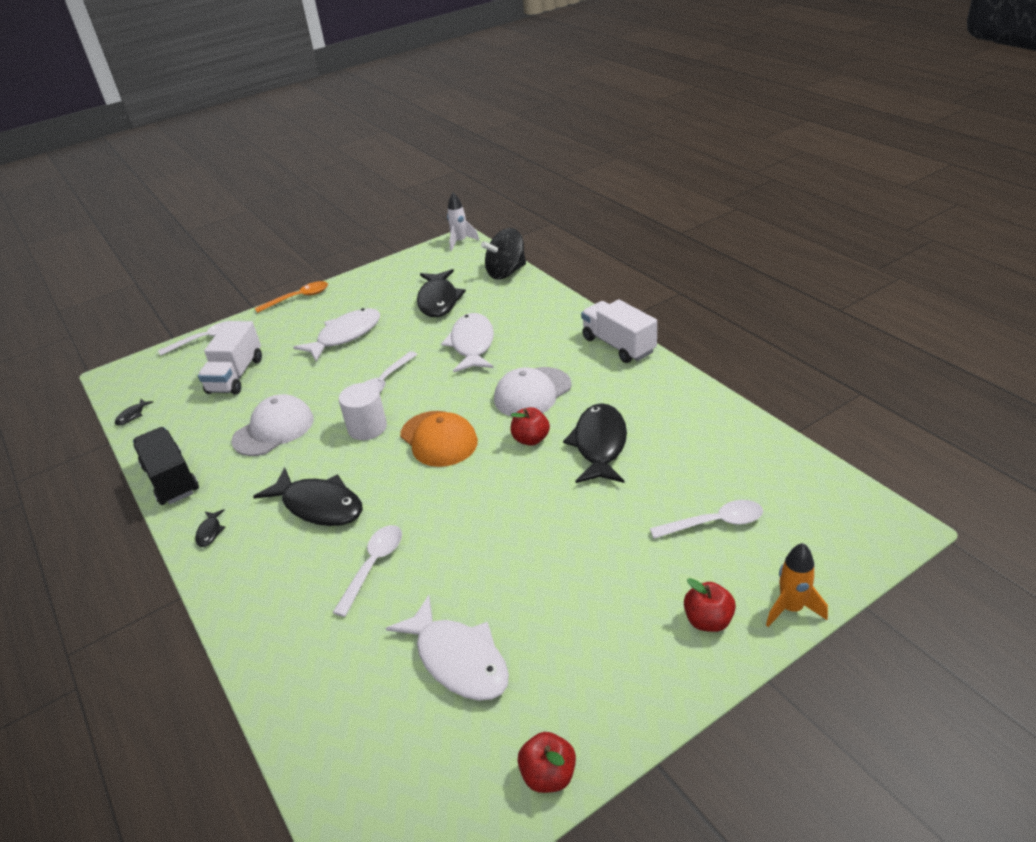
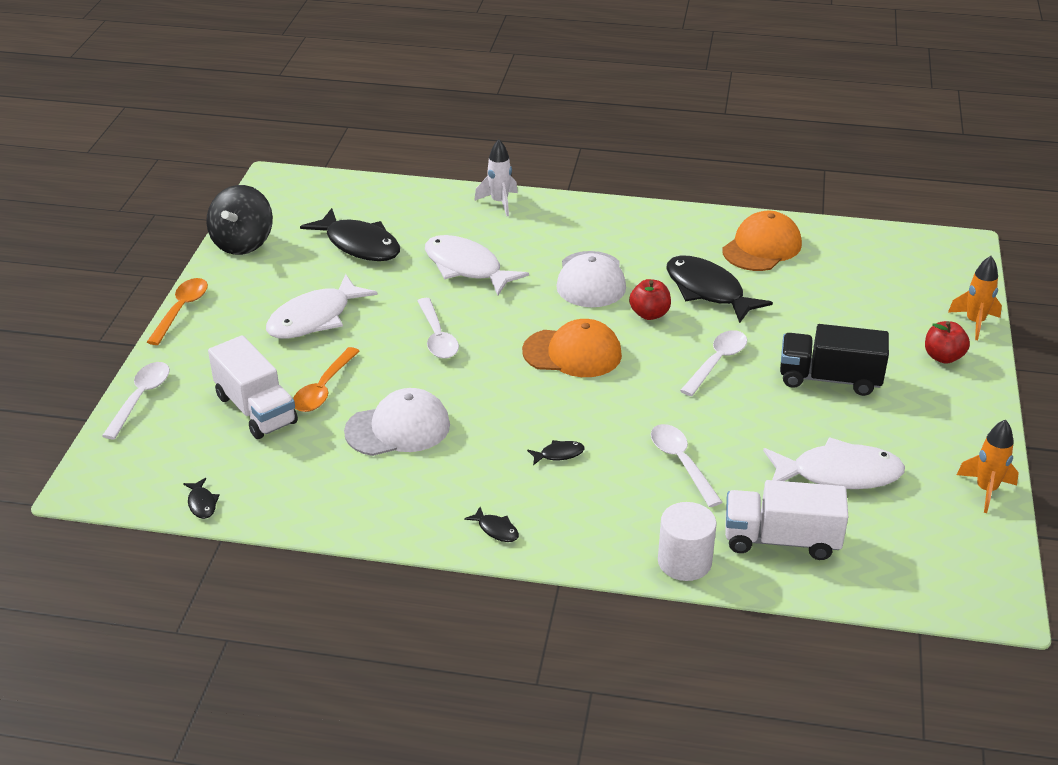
camera: 50 degrees left, 0 degrees up
black truck [133,427,199,505] -> black truck moved to [780,324,889,396]
white cap [231,394,313,456] -> white cap turned 75 degrees clockwise [344,388,450,456]
black fish [253,467,363,526] -> black fish [527,440,585,465], size x0.42
white fish [293,308,380,361] -> white fish turned 135 degrees counterclockwise [266,274,377,339]
white cylinder [339,383,387,440] -> white cylinder moved to [658,502,717,581]
white rocket [447,193,479,251] -> white rocket moved to [474,139,518,216]
black spinning top [481,228,526,279] -> black spinning top moved to [206,185,273,255]
red apple [518,732,576,793] -> orange rocket [957,419,1019,513]
white truck [581,300,657,363] -> white truck moved to [725,480,848,560]
white spoon [650,500,763,539] -> white spoon moved to [680,330,747,396]
none -> orange spoon [293,347,360,412]
none -> orange cap [722,211,802,271]

